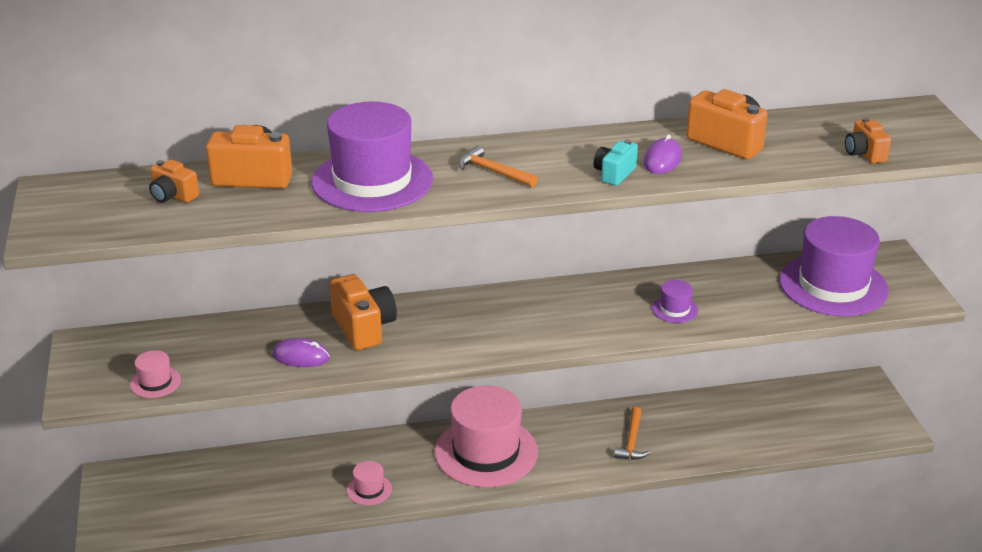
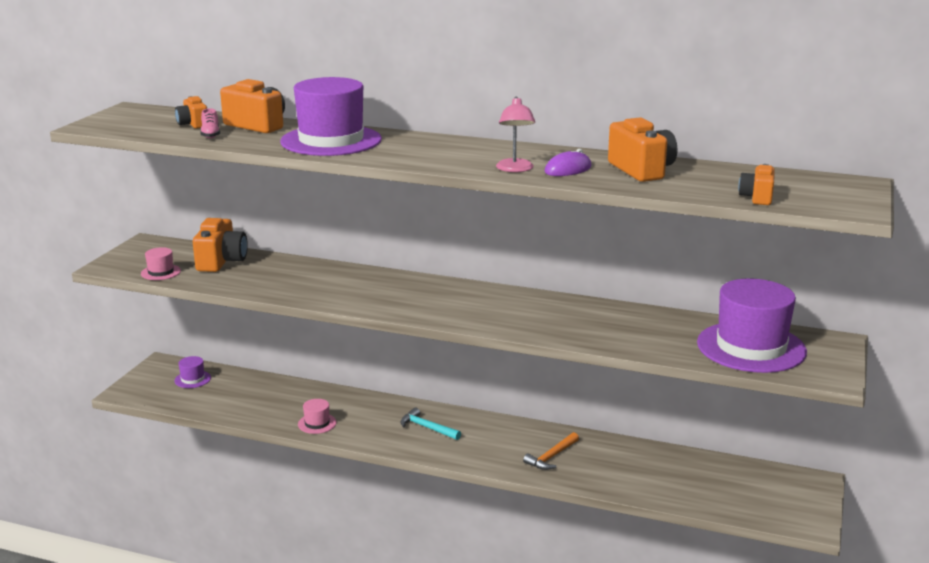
camera: 30 degrees right, 10 degrees down
purple mouse [272,338,330,367] -> none
orange camera [329,274,397,350] -> orange camera moved to [193,218,248,272]
pink hat [435,385,538,487] -> turquoise hammer [400,408,461,440]
orange hammer [458,146,538,187] -> none
turquoise camera [593,139,638,186] -> pink lamp [496,97,535,172]
purple hat [652,280,698,323] -> purple hat moved to [174,356,211,388]
none -> pink shoe [200,108,220,138]

